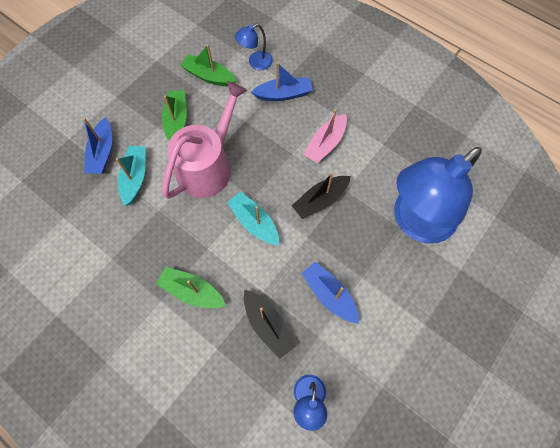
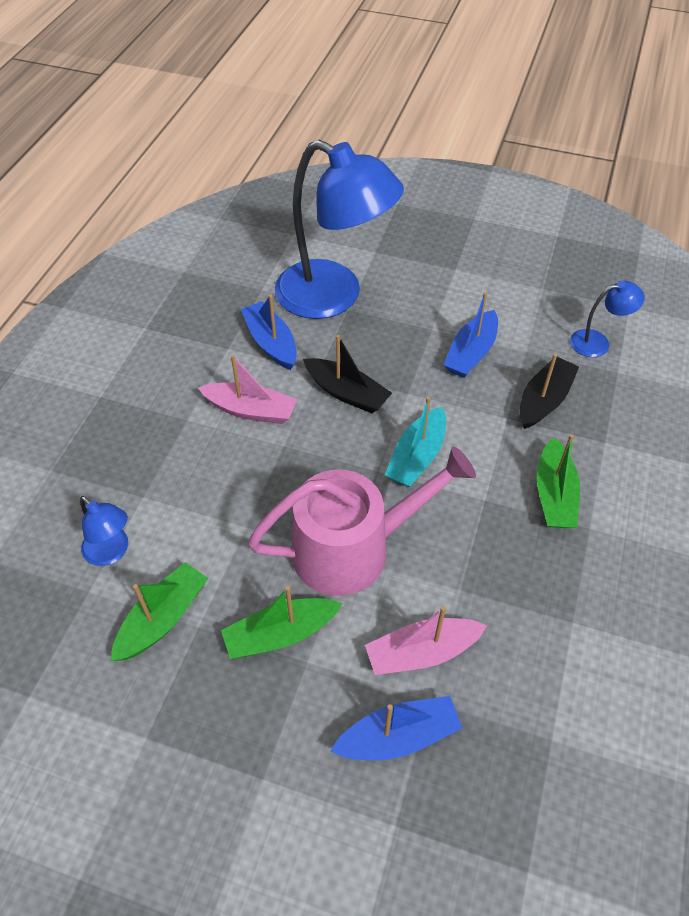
camera: 110 degrees left, 15 degrees down
turquoise boat [116,146,146,206] -> pink boat [365,606,487,675]
pink watering can [162,81,248,199] -> pink watering can turned 150 degrees clockwise [248,446,476,596]
green boat [180,44,236,87] -> green boat turned 150 degrees counterclockwise [111,562,208,661]
blue boat [251,62,313,101] -> blue boat moved to [241,295,297,370]

